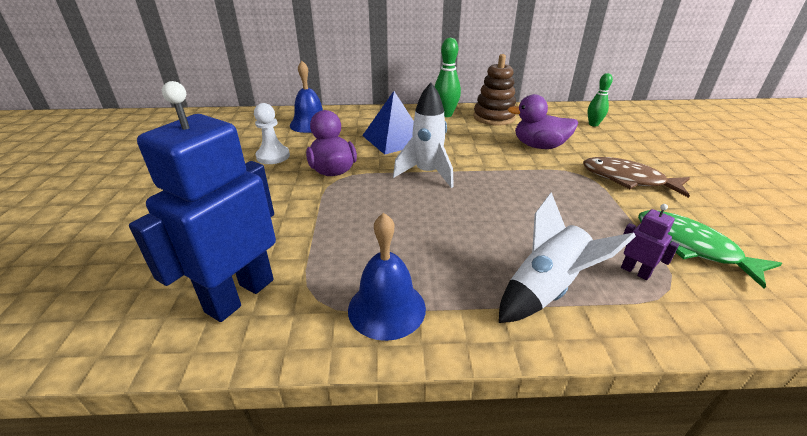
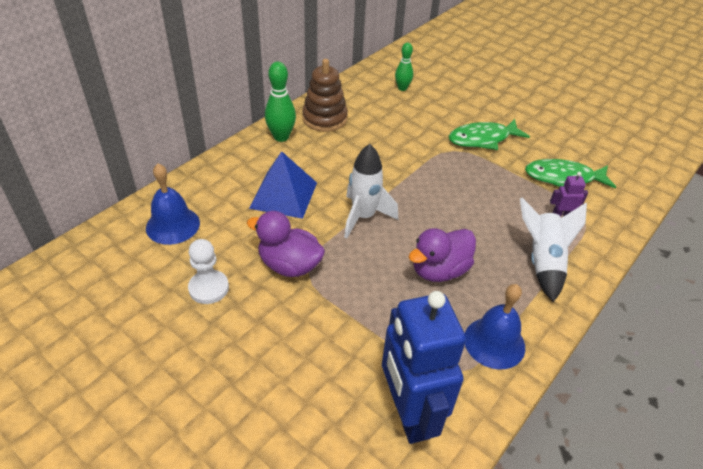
camera: 50 degrees left, 10 degrees up
purple duck [507,94,578,149] -> purple duck moved to [409,228,476,282]
brown fish [583,157,690,198] -> green fish [449,119,530,150]

